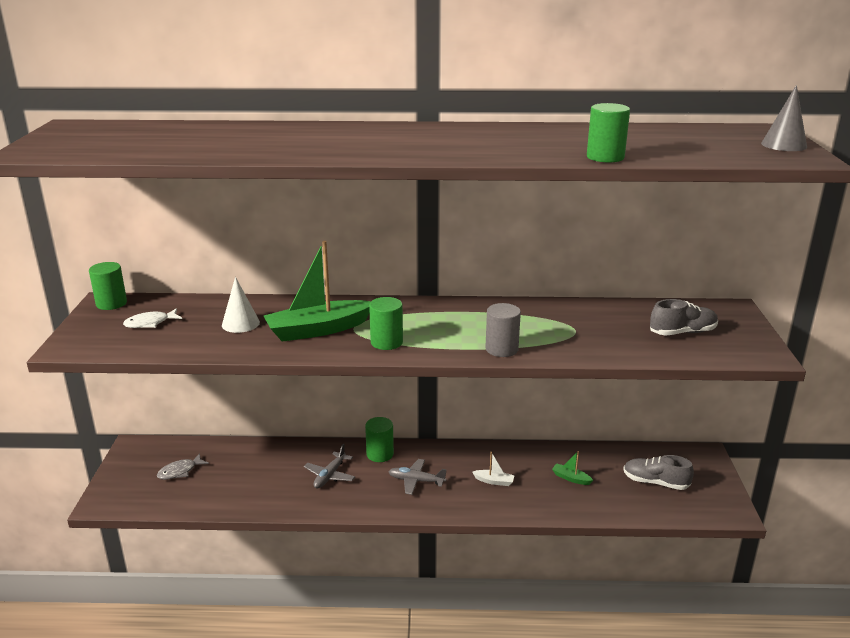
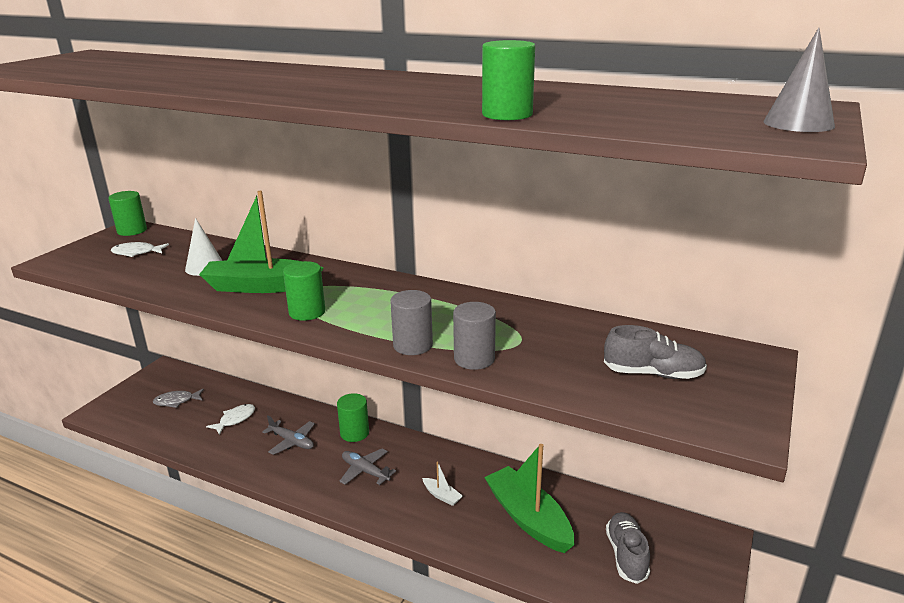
camera: 25 degrees right, 0 degrees up
grey plane [304,444,355,488] -> grey plane turned 105 degrees counterclockwise [262,415,315,455]
green boat [552,451,593,485] -> green boat [484,444,574,553], size x2.38
grey shoe [624,455,694,490] -> grey shoe turned 45 degrees clockwise [606,512,650,584]
none -> white fish [206,404,255,435]
none -> grey cylinder [453,302,496,370]

